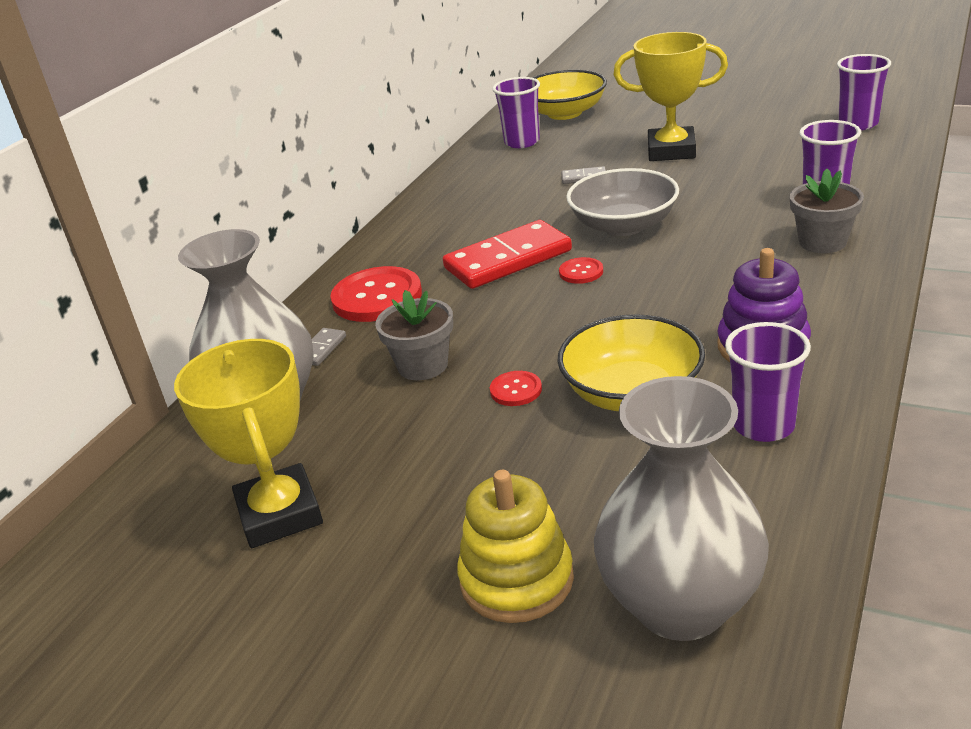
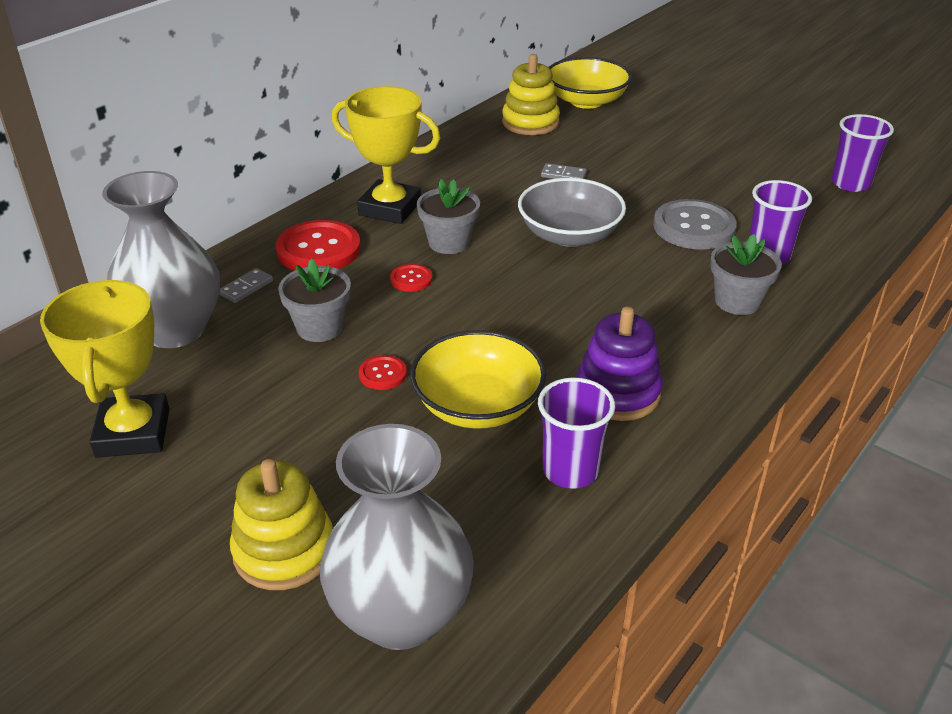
camera: 10 degrees right, 5 degrees up
red domino [443,220,572,289] -> grey flower pot [417,179,480,254]
purple cup [493,77,540,148] -> yellow stacking toy [502,54,560,135]
red button [559,257,603,284] -> red button moved to [390,264,432,292]
yellow trophy [613,32,728,161] -> yellow trophy moved to [331,86,440,224]
none -> grey button [653,199,737,250]

